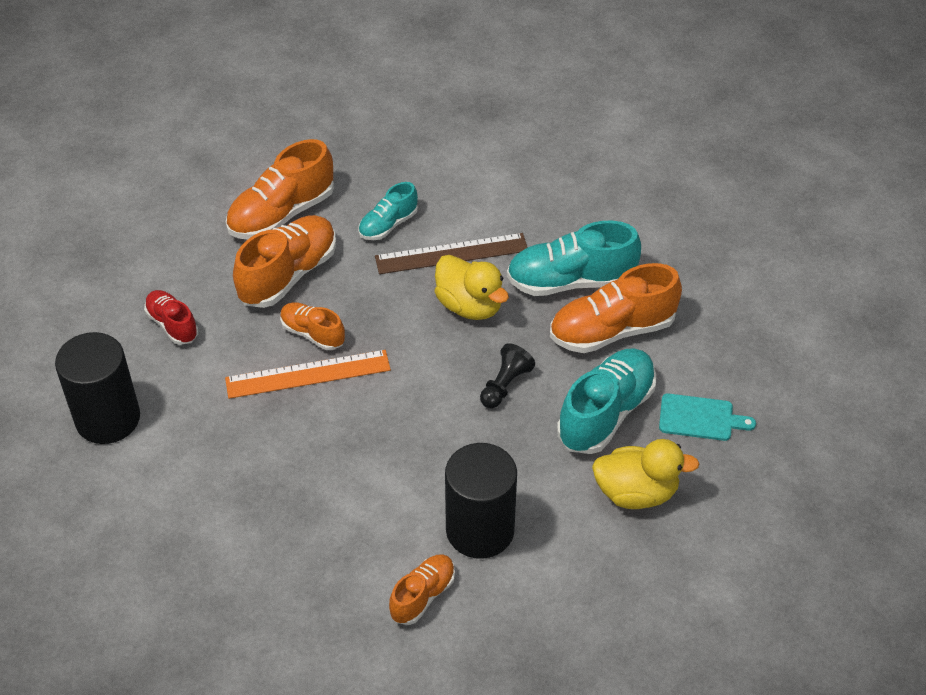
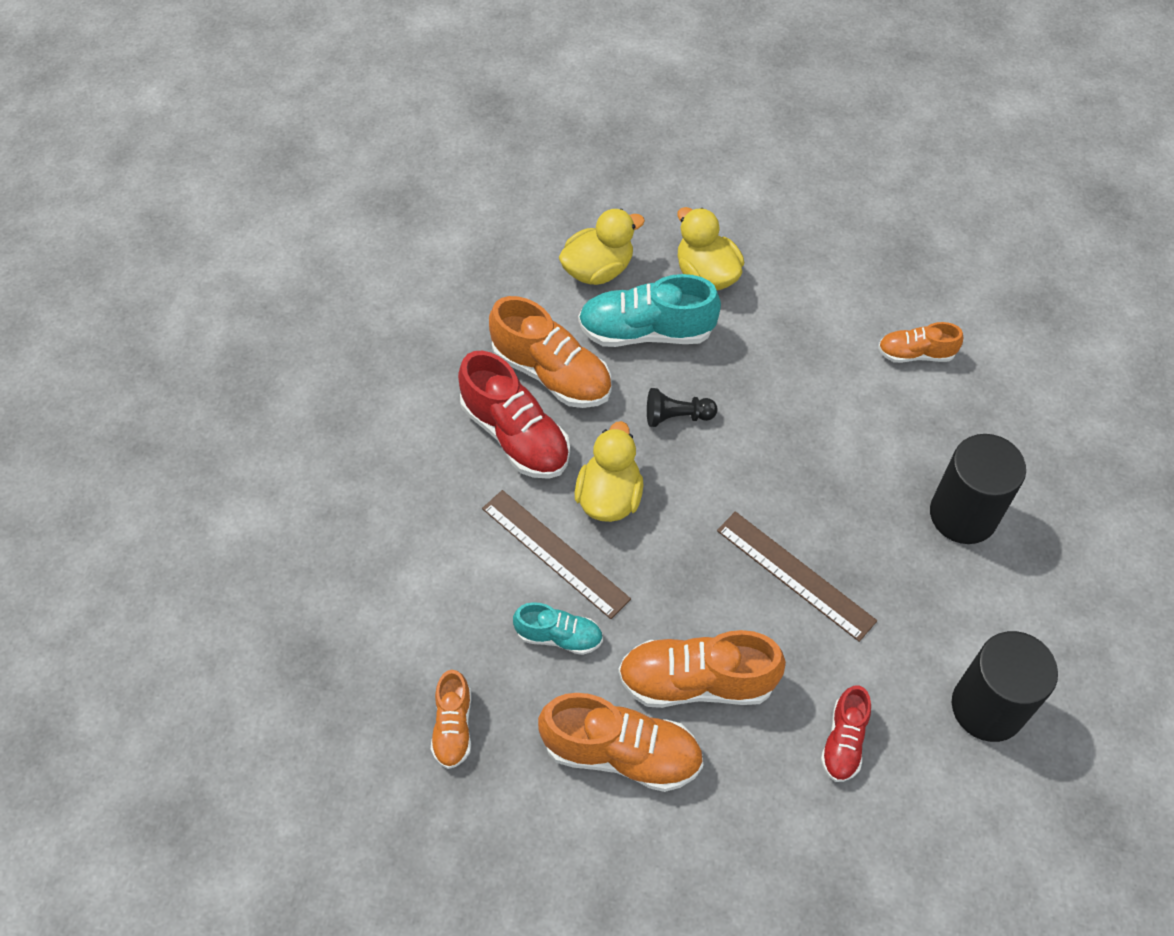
camera: 125 degrees left, 10 degrees up
orange ruler [225,350,391,399] -> brown ruler [717,511,877,642]
orange shoe [280,302,345,350] -> orange shoe moved to [431,670,471,769]
black cylinder [445,443,517,559] -> black cylinder moved to [930,434,1026,544]
turquoise shoe [507,221,641,296] -> red shoe [458,351,570,479]
turquoise cutting board [659,393,756,441] -> yellow duck [559,209,645,285]

